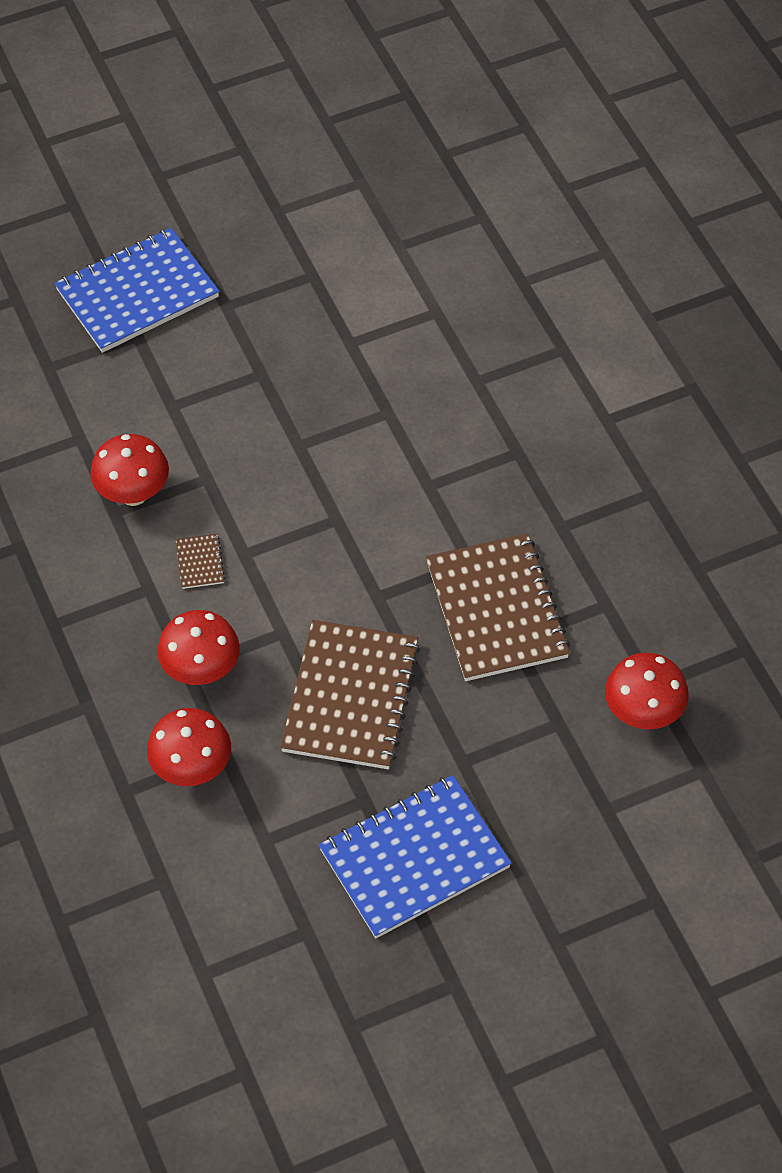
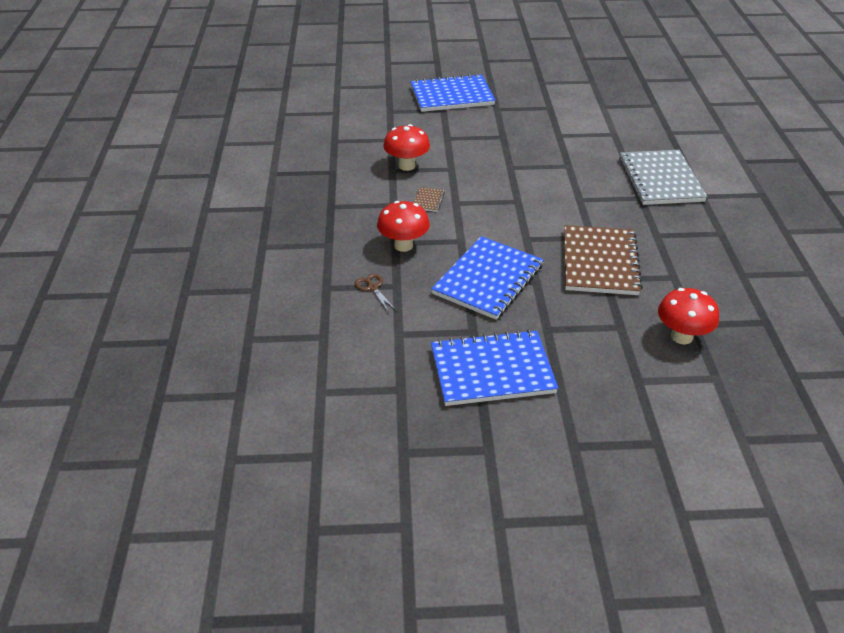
camera: 20 degrees right, 15 degrees down
red mushroom [147,708,231,786] -> brown scissors [355,273,396,311]
brown notebook [280,620,420,769] -> blue notebook [431,236,544,320]
none -> grey notebook [619,150,707,205]

